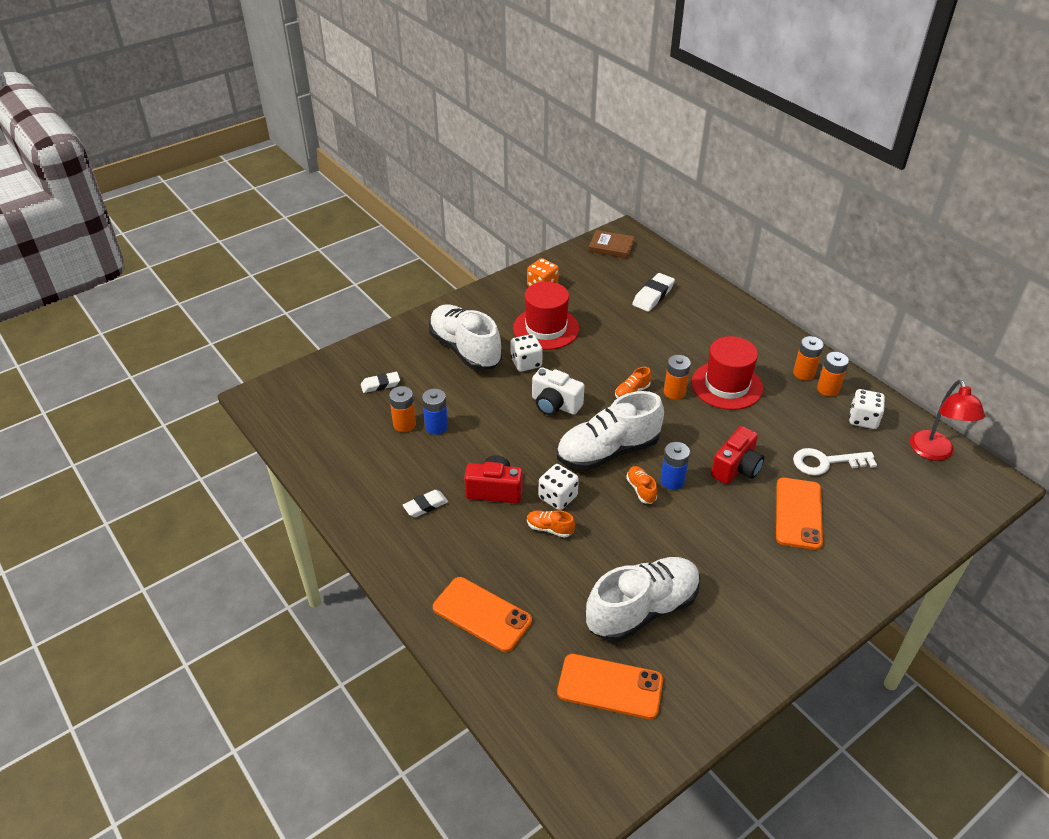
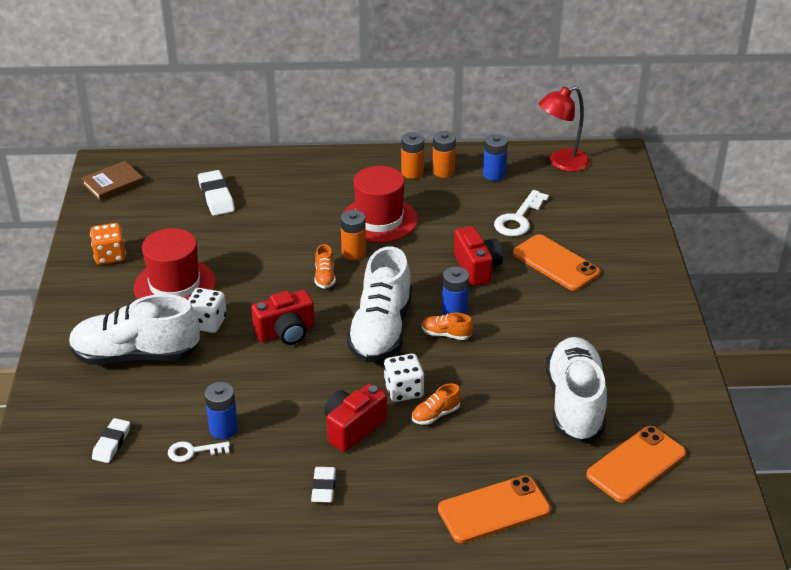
camera: 55 degrees left, 5 degrees down
orange battery [389,386,416,432] -> white key [168,441,230,462]
white camera [532,367,584,415] -> red camera [251,290,315,345]
white dice [849,389,885,429] -> blue battery [483,134,508,181]
red lamp [910,380,985,461] -> red lamp turned 120 degrees clockwise [539,86,590,172]

